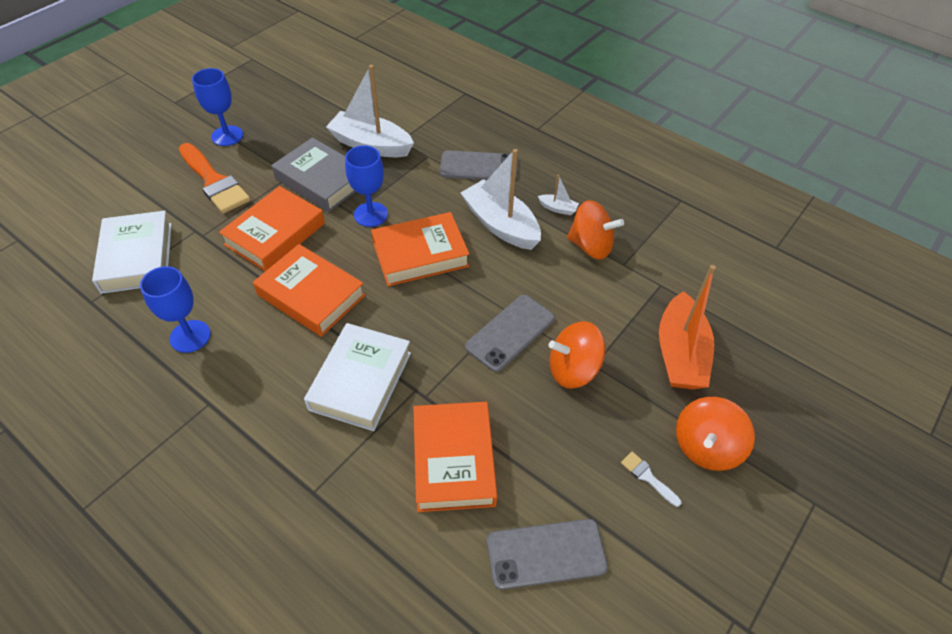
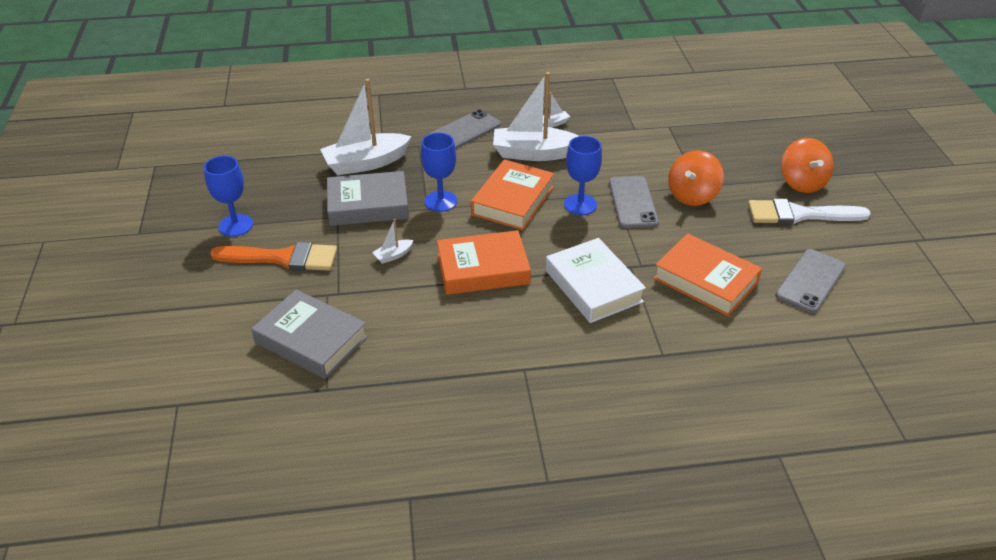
camera: 45 degrees left, 10 degrees down
white book [92,211,172,294] -> grey book [251,290,368,379]
blue goblet [140,266,211,353] -> blue goblet moved to [564,136,602,215]
orange book [219,186,325,271] -> white boat [372,219,413,264]
orange spinning top [567,200,624,259] -> none
white brush [621,452,681,507] -> white brush [748,199,871,225], size x2.30
orange boat [659,265,716,389] -> none

